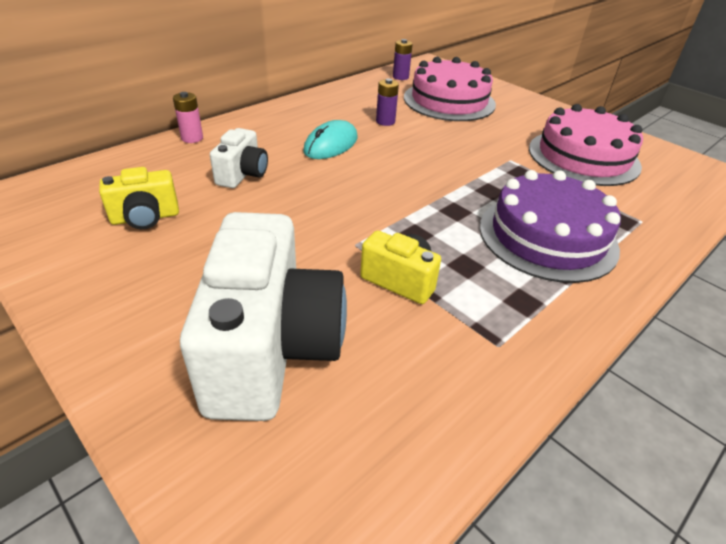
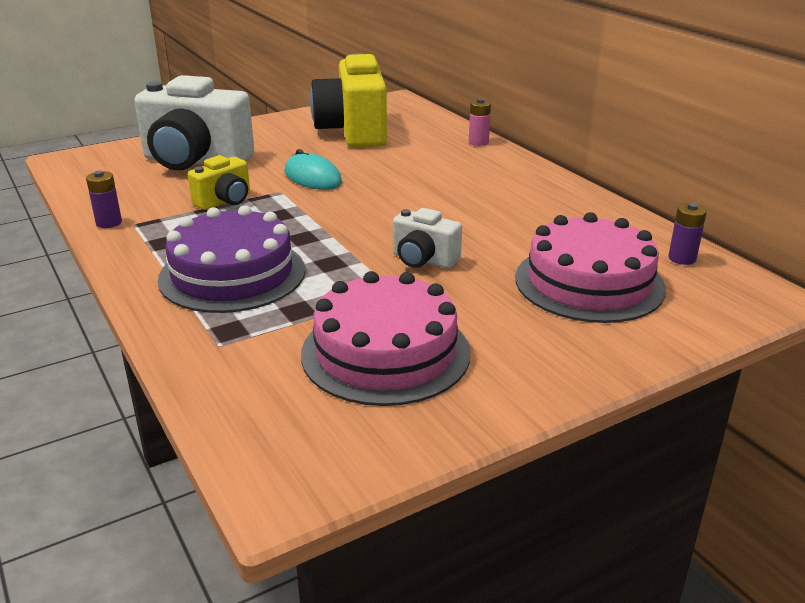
camera: 105 degrees right, 10 degrees down
yellow camera [99,167,179,229] -> yellow camera [310,53,387,147], size x2.03
white camera [210,128,268,188] -> white camera moved to [393,208,462,268]
turquoise mouse [303,120,358,159] -> turquoise mouse moved to [284,149,342,190]
purple battery [376,78,399,126] -> purple battery moved to [86,171,122,228]

